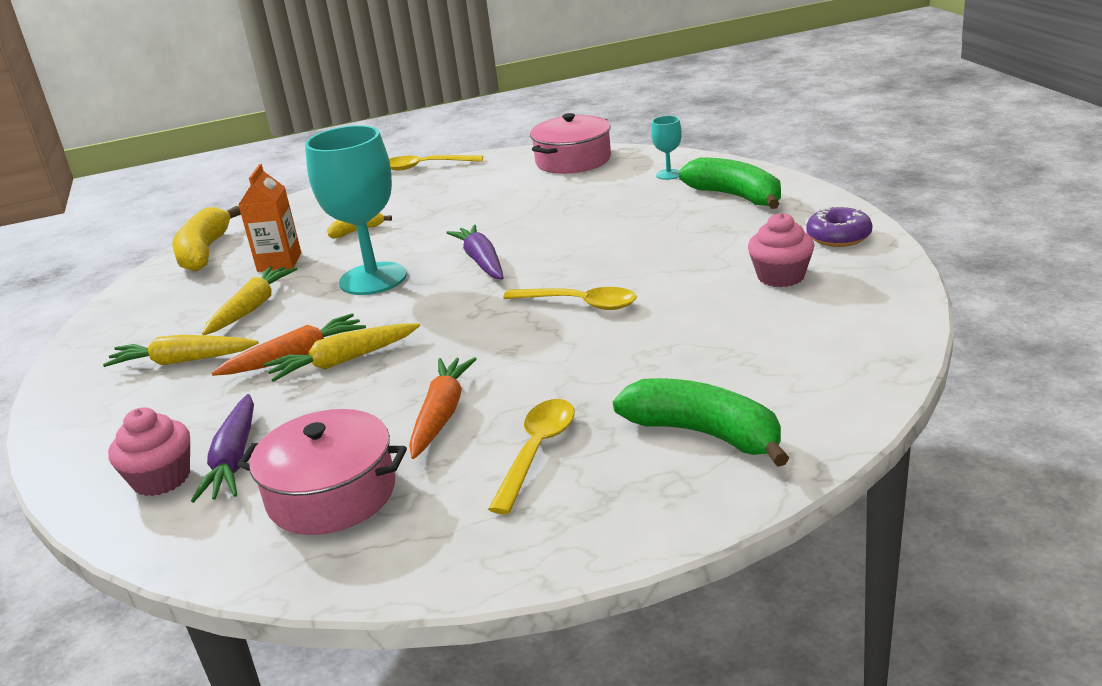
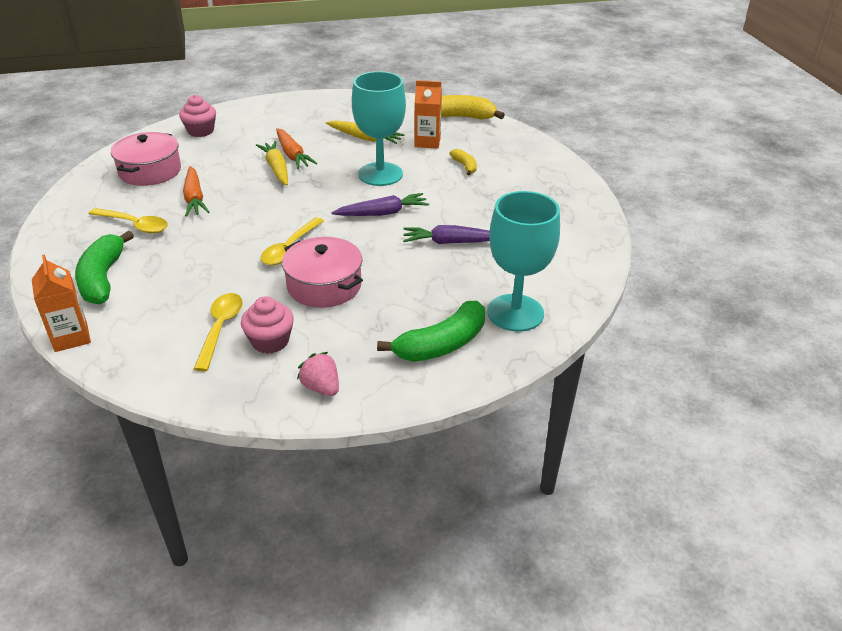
camera: 90 degrees right, 10 degrees up
yellow carrot [103,335,258,367] -> none
purple carrot [191,394,254,503] -> purple carrot moved to [403,225,490,244]
yellow spoon [389,155,483,170] -> yellow spoon moved to [194,293,243,371]
orange carrot [409,357,477,459] -> orange carrot turned 60 degrees clockwise [183,166,209,216]
pink pot [530,113,611,174] -> pink pot moved to [282,237,363,308]
green banana [613,378,789,467] -> green banana turned 135 degrees clockwise [75,231,134,304]
turquoise goblet [651,116,682,180] -> turquoise goblet [487,191,560,332], size x2.28
purple donut [806,206,873,247] -> pink strawberry [297,352,339,396]
none -> orange carton [32,254,91,352]

